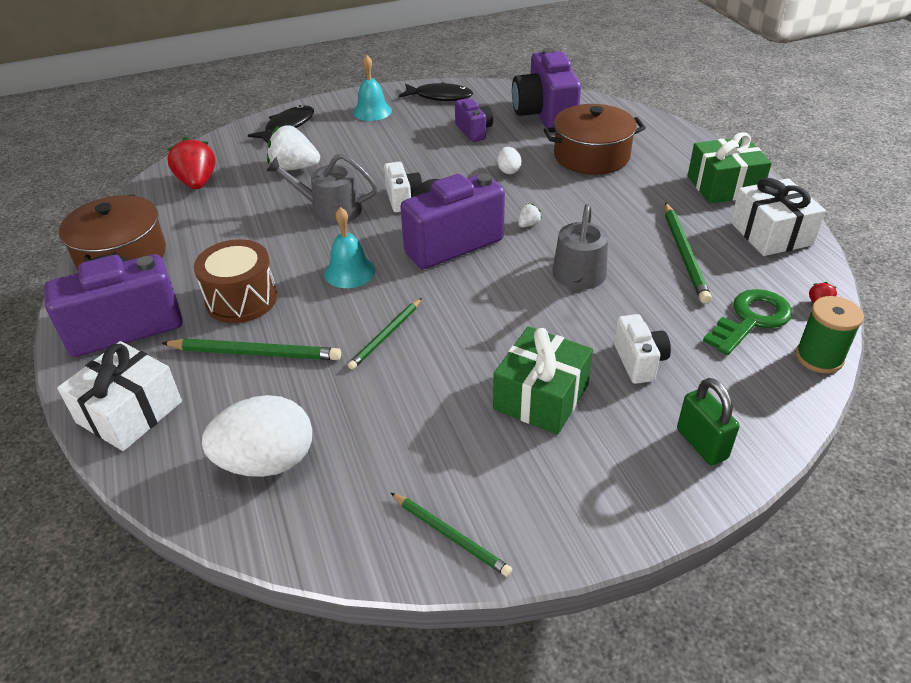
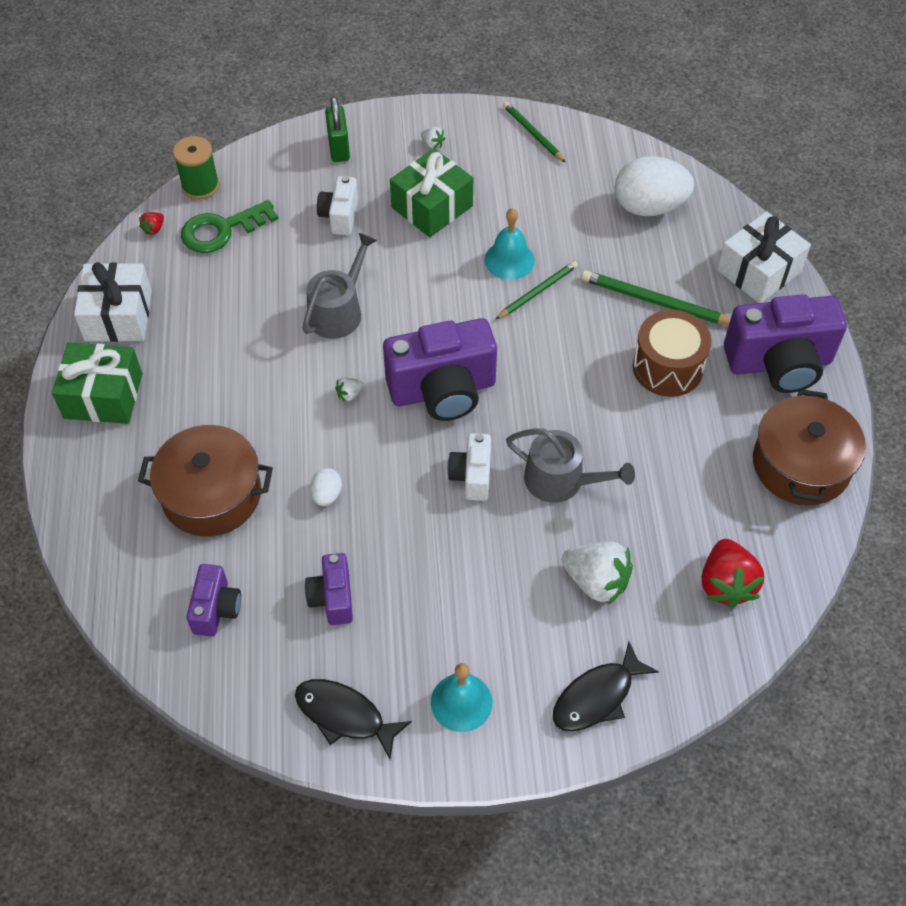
camera: 165 degrees left, 15 degrees up
turquoise bell [324,207,376,288] -> turquoise bell moved to [484,208,535,280]
purple camera [512,48,581,133] -> purple camera [187,564,241,636], size x0.52
green pencil [665,203,712,304] -> none
none -> white strawberry [421,127,445,149]

